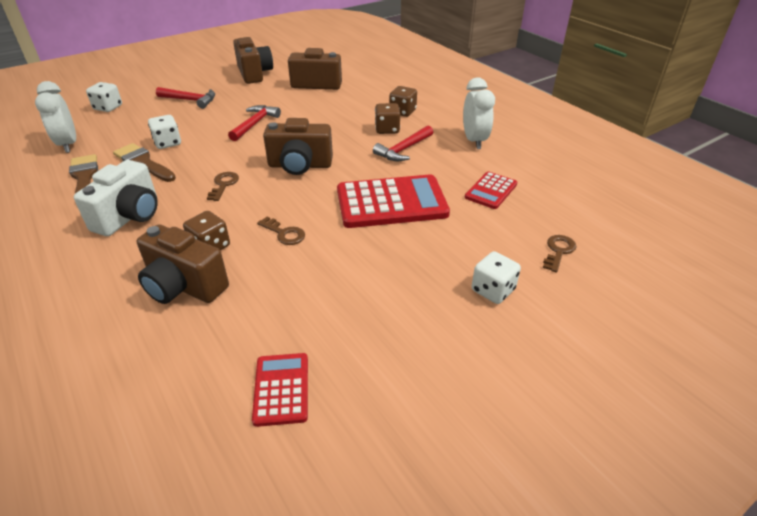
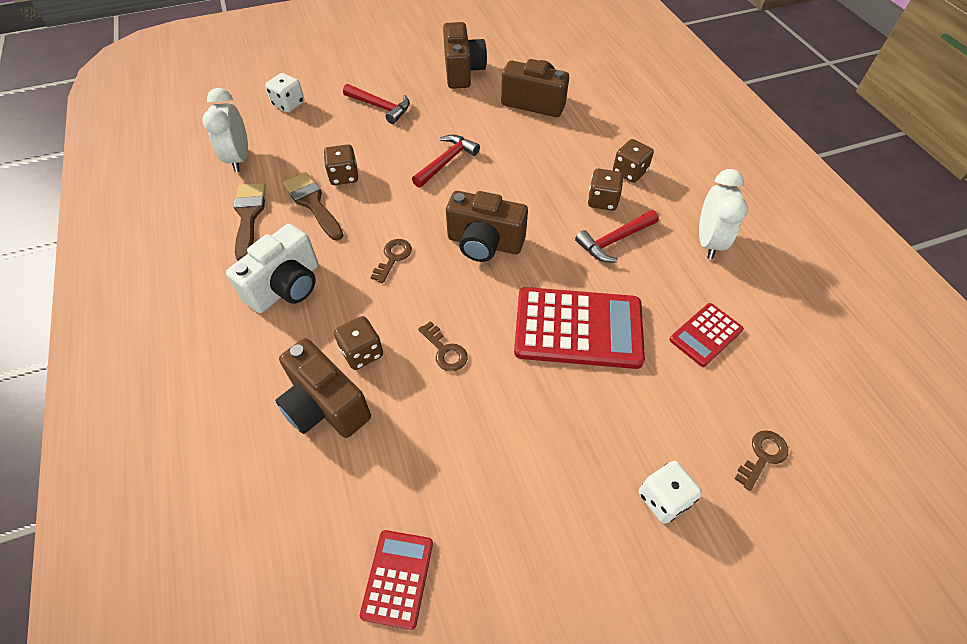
camera: 15 degrees right, 15 degrees up
white dice [148,115,181,149] -> brown dice [324,144,358,185]

